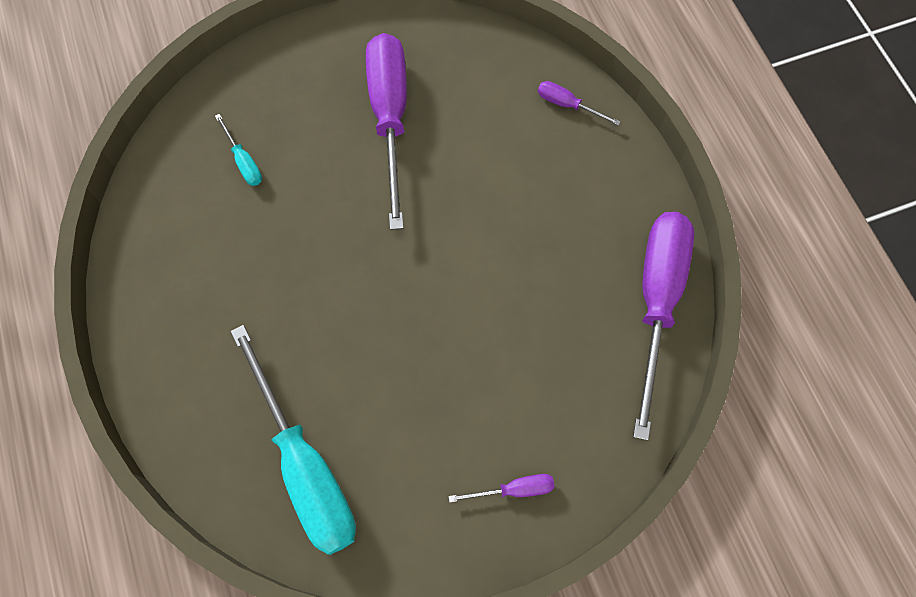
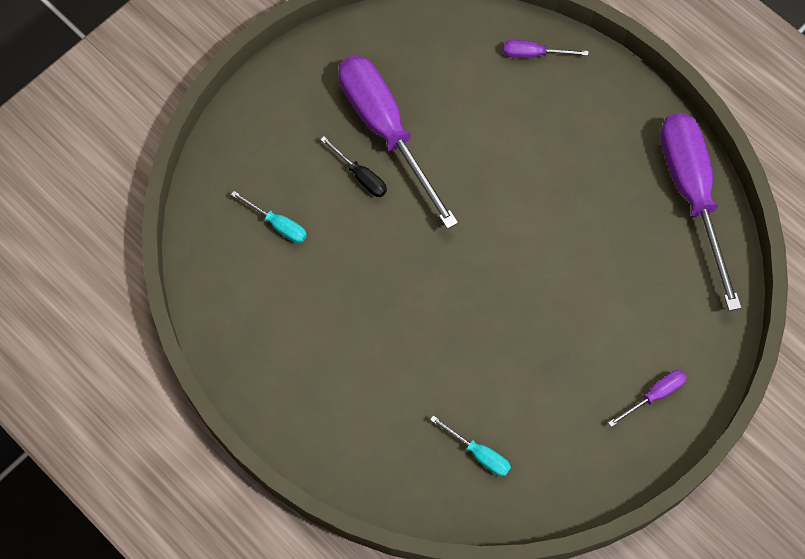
camera: 25 degrees left, 0 degrees up
turquoise screwdriver [231,325,356,555] -> turquoise screwdriver [430,415,511,476], size x0.42
none -> black screwdriver [320,136,387,197]

